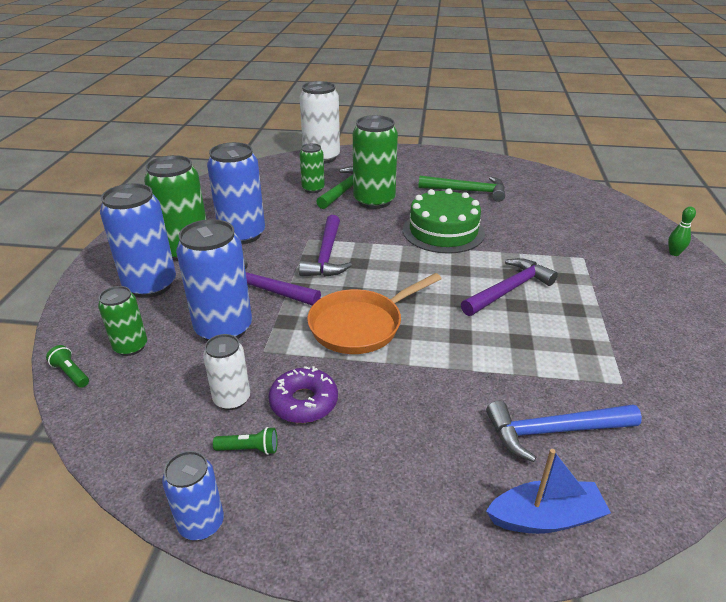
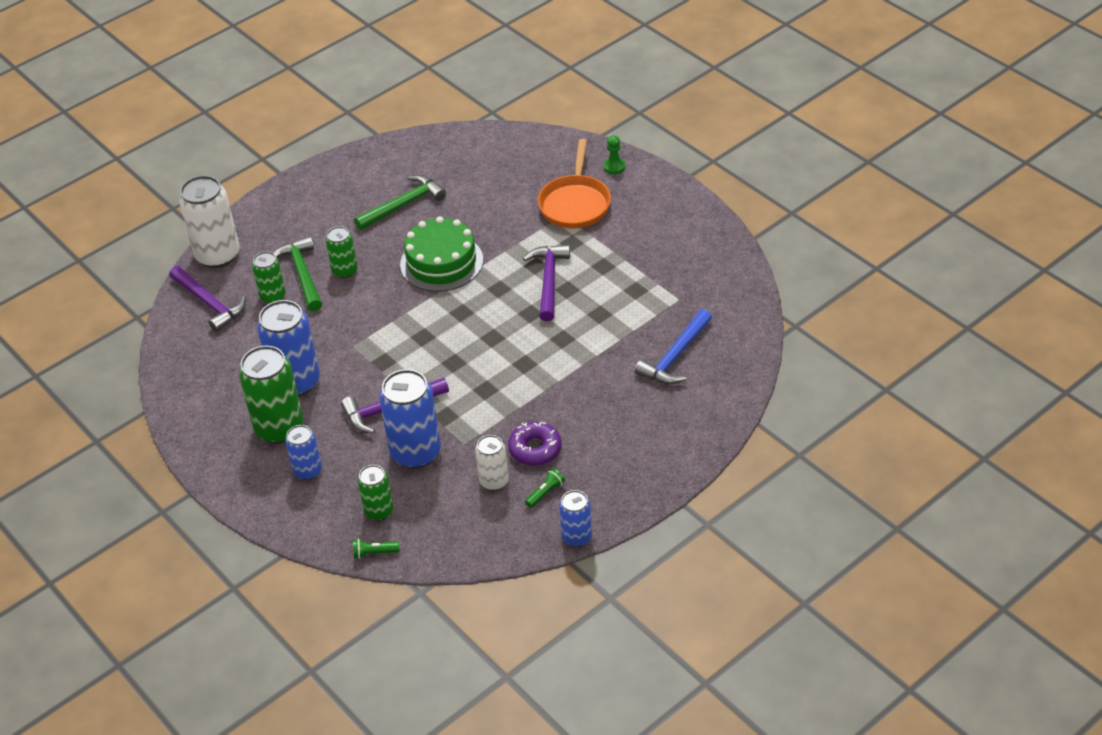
camera: 45 degrees left, 10 degrees up
blue can [100,183,176,298] -> blue can [285,425,322,480], size x0.56
purple hammer [299,215,352,277] -> purple hammer moved to [169,266,246,332]
orange pan [307,273,442,354] -> orange pan moved to [538,139,611,228]
green can [353,115,398,209] -> green can [326,226,358,278], size x0.56
blue boat [486,449,611,534] -> none
green bowling pin [668,207,696,256] -> green pawn [604,135,626,174]

